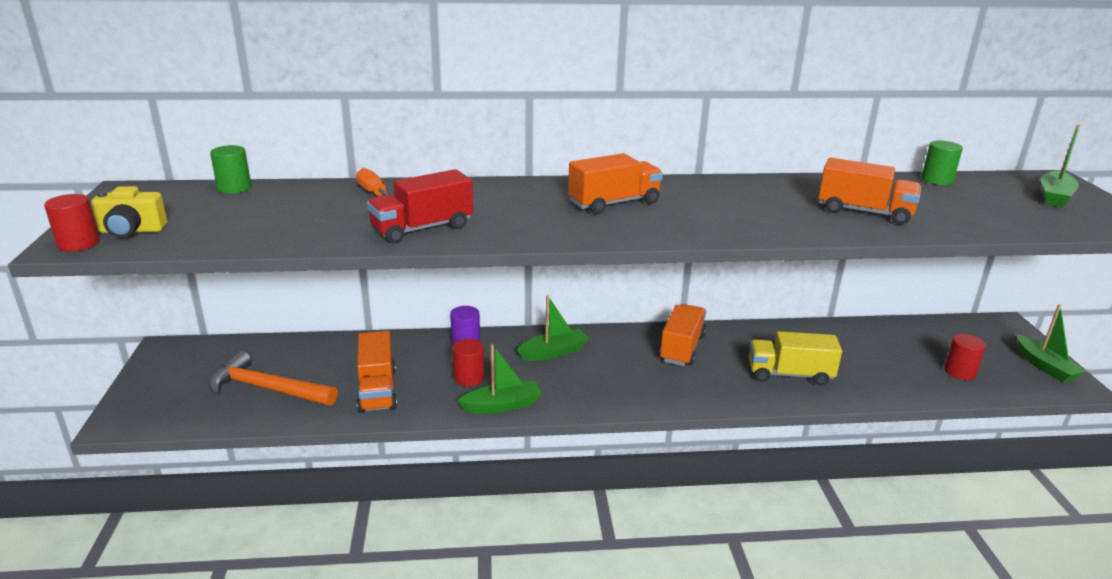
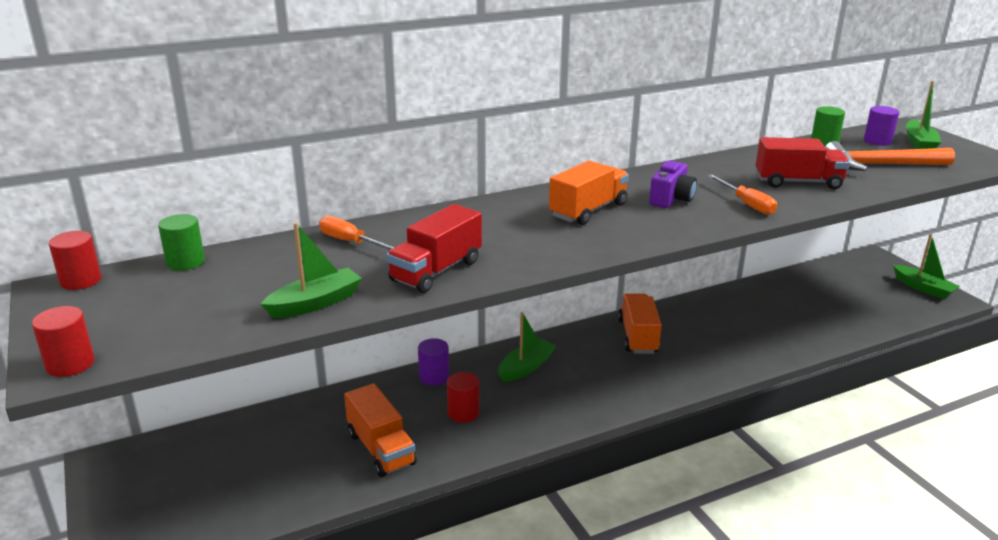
camera: 20 degrees left, 0 degrees up
yellow camera [91,186,167,238] -> none
orange hammer [209,351,338,406] -> orange hammer moved to [825,141,955,171]
green boat [457,344,542,414] -> green boat moved to [261,222,362,318]
yellow truck [749,331,842,386] -> none
orange truck [818,158,921,224] -> red truck [755,137,850,189]
red cylinder [944,334,986,380] -> red cylinder moved to [49,231,101,290]
none -> purple camera [649,161,697,208]
none -> orange screwdriver [707,174,777,215]
none -> purple cylinder [864,106,899,146]

